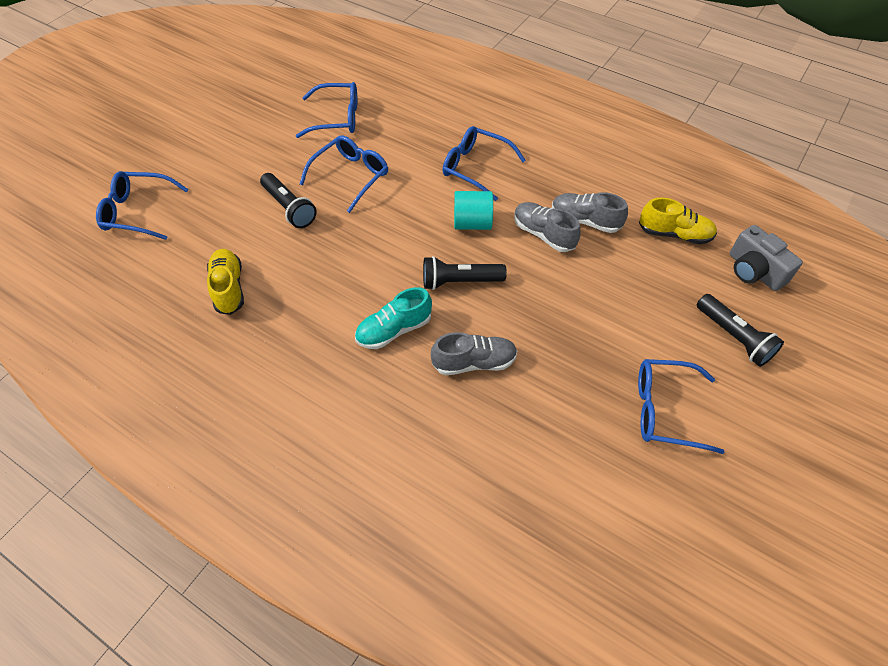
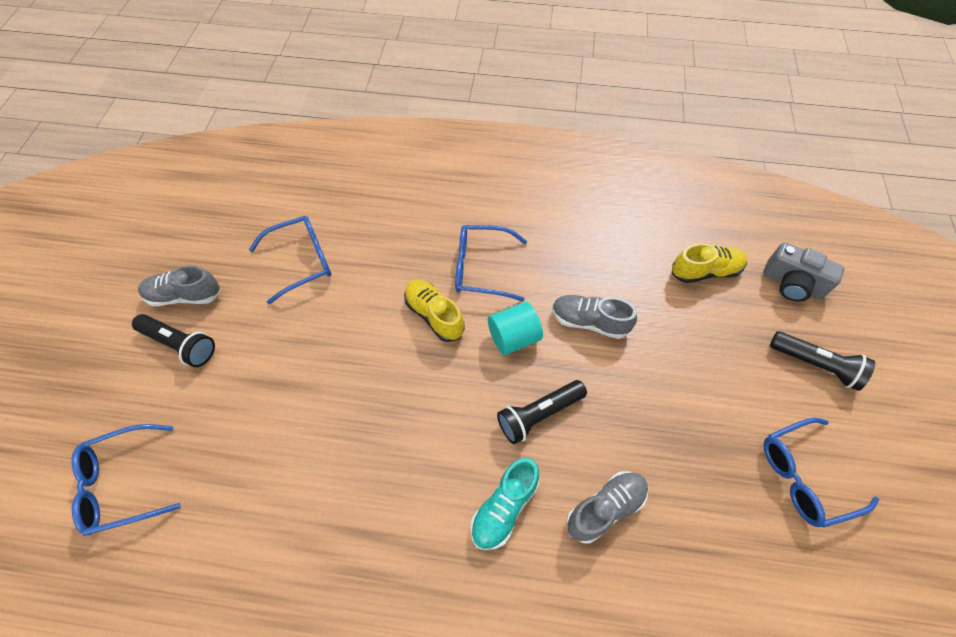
camera: 25 degrees left, 5 degrees up
yellow shoe [207,249,244,315] -> yellow shoe moved to [404,280,465,342]
black flashlight [260,173,317,228] -> black flashlight moved to [132,314,215,367]
blue glasses [299,135,388,213] -> none
grey shoe [552,192,628,233] -> grey shoe moved to [138,265,221,306]

